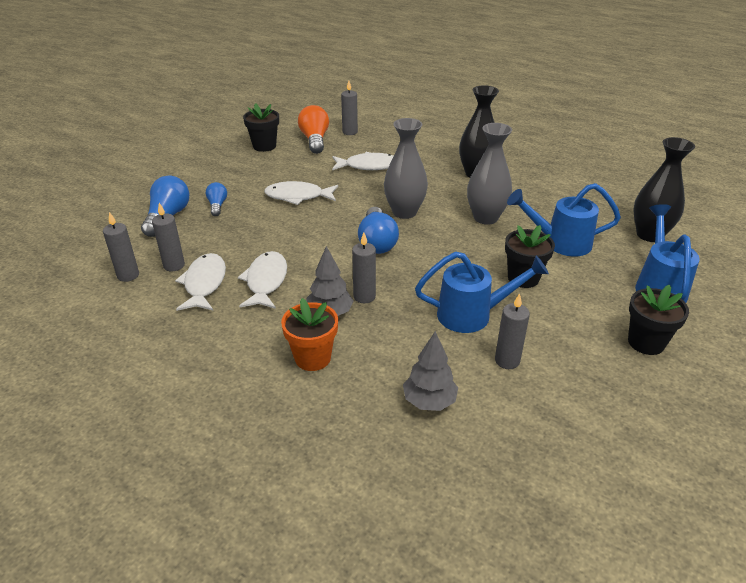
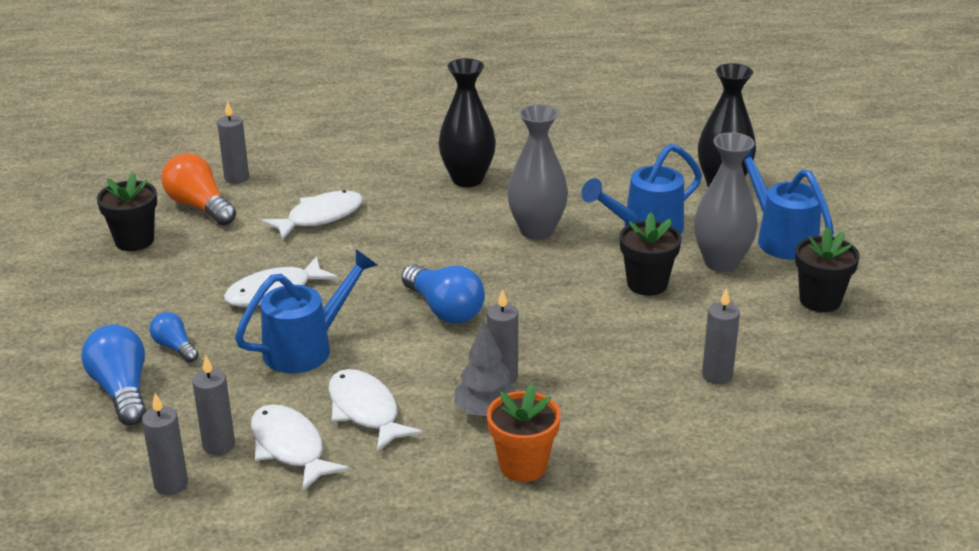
camera: 35 degrees left, 5 degrees down
grey vase [384,118,428,219] -> grey vase moved to [694,132,758,272]
grey tree [403,331,458,411] -> none
blue watering can [415,251,549,333] -> blue watering can moved to [235,249,377,373]

